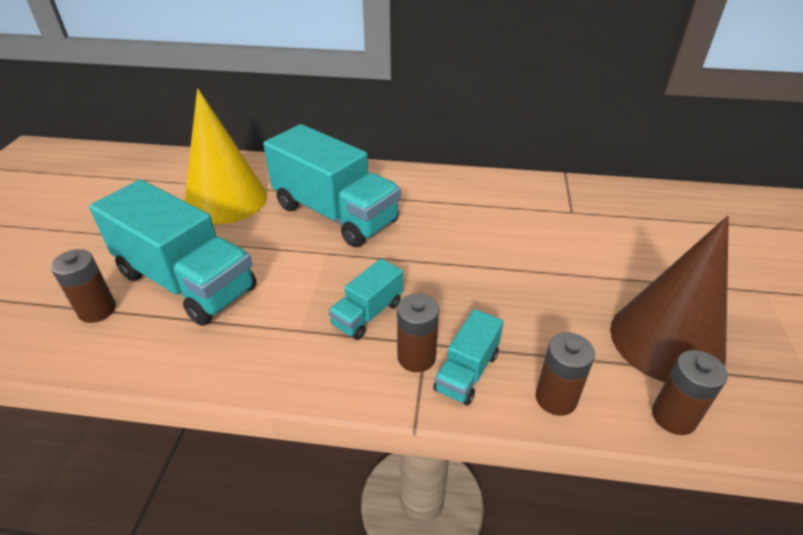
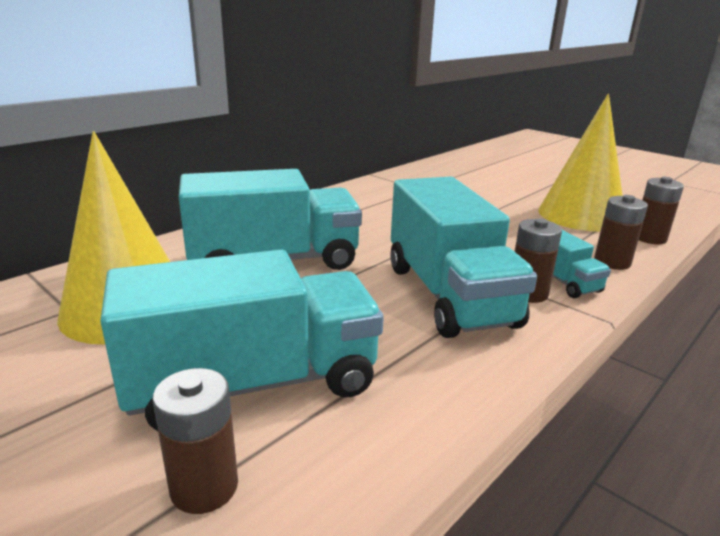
camera: 55 degrees left, 15 degrees down
turquoise truck [328,259,403,340] -> turquoise truck [390,177,537,338], size x2.08
brown cone [610,216,729,382] -> yellow cone [538,94,623,232]

